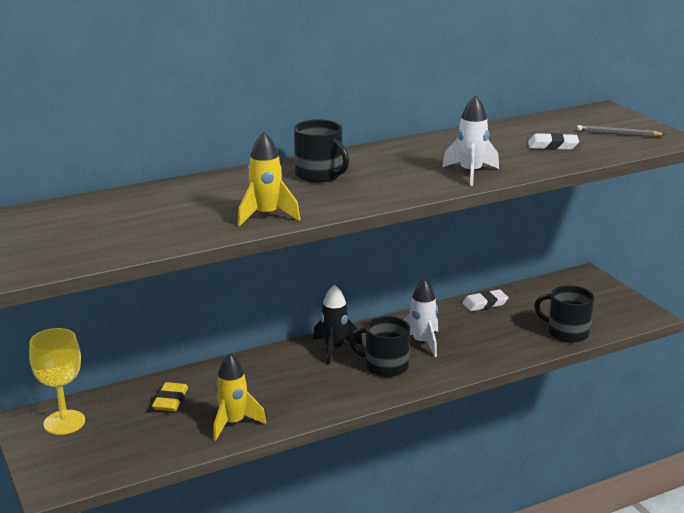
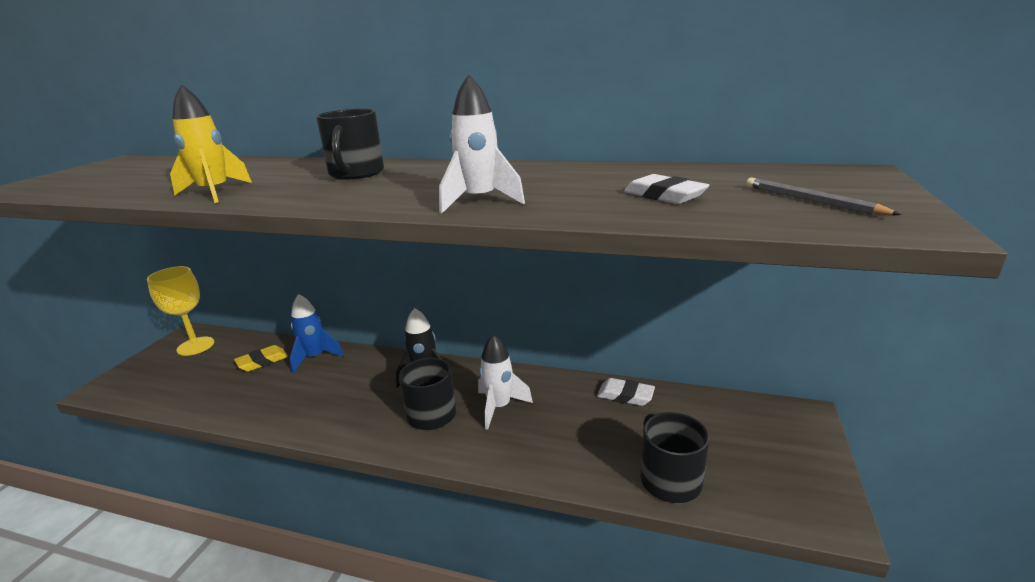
camera: 45 degrees right, 0 degrees up
yellow rocket [213,354,266,441] -> none
none -> blue rocket [290,294,344,373]

